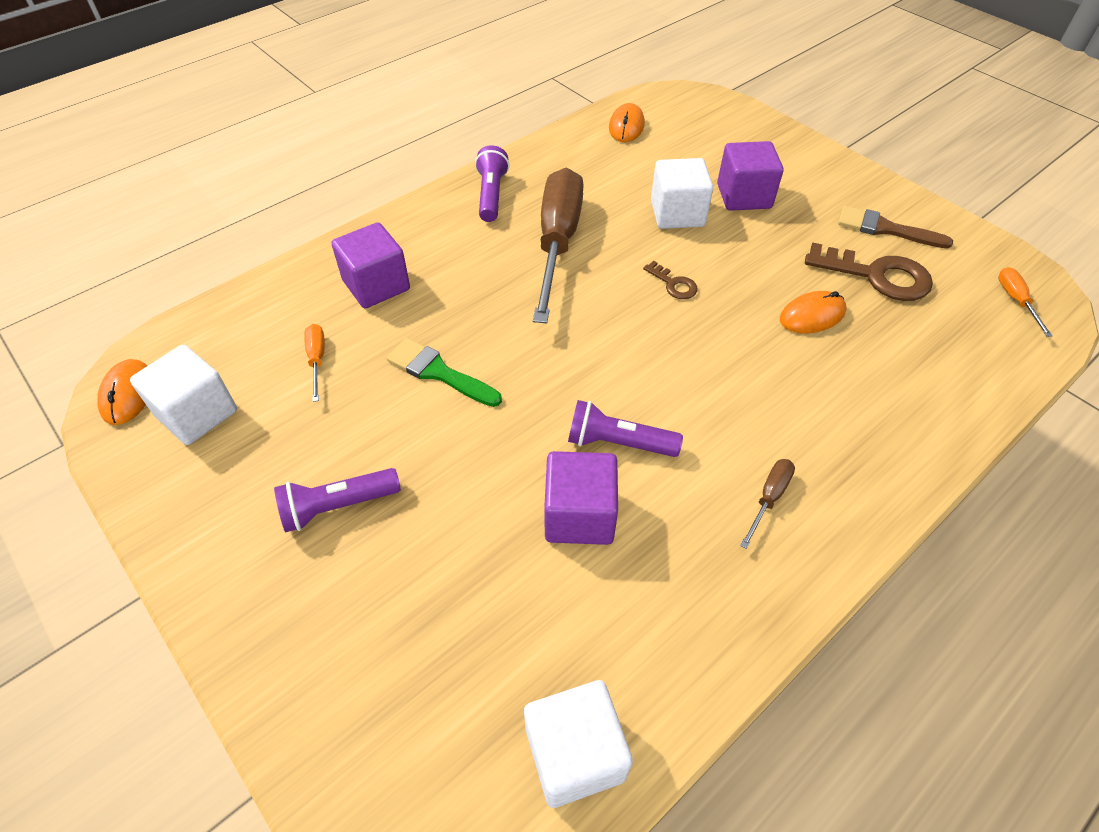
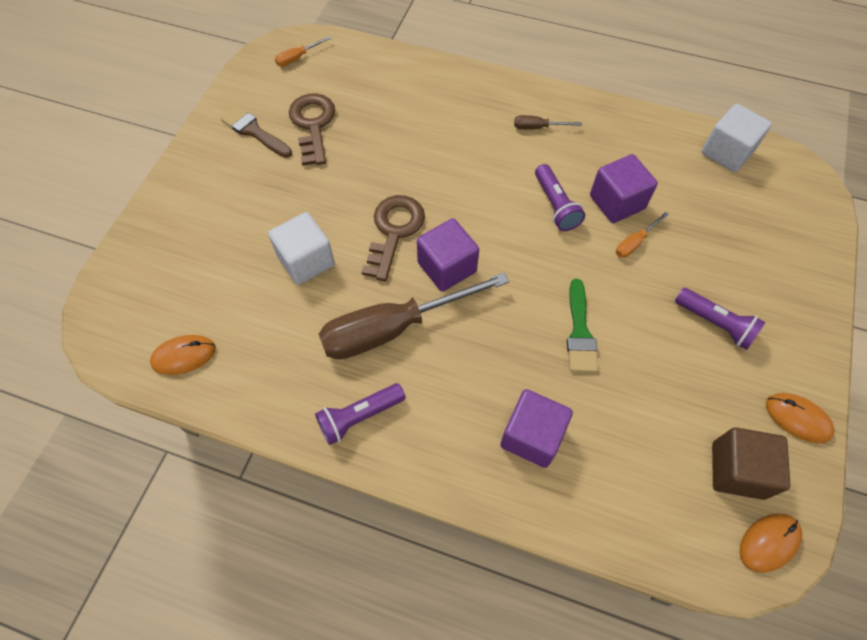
camera: 120 degrees left, 10 degrees up
white cube [130,345,237,445] -> brown cube [712,427,791,500]
orange screwdriver [304,324,325,402] -> orange screwdriver moved to [616,212,669,258]
brown key [643,261,698,299] -> brown key [362,195,425,281], size x2.01
purple cube [717,141,783,211] -> purple cube moved to [417,218,479,292]
orange mouse [780,291,846,333] -> orange mouse moved to [766,393,835,443]
brown brush [838,206,953,249] -> brown brush turned 135 degrees clockwise [220,106,292,158]

